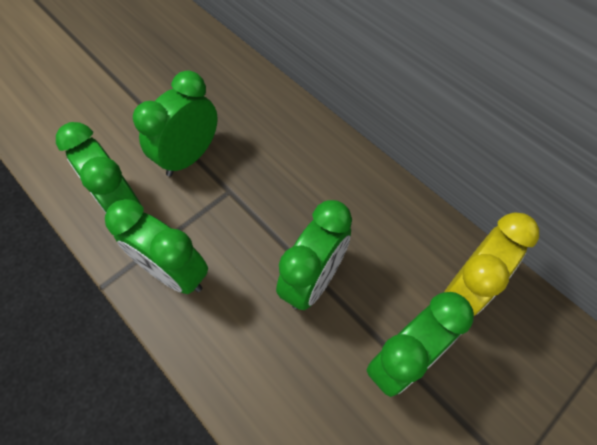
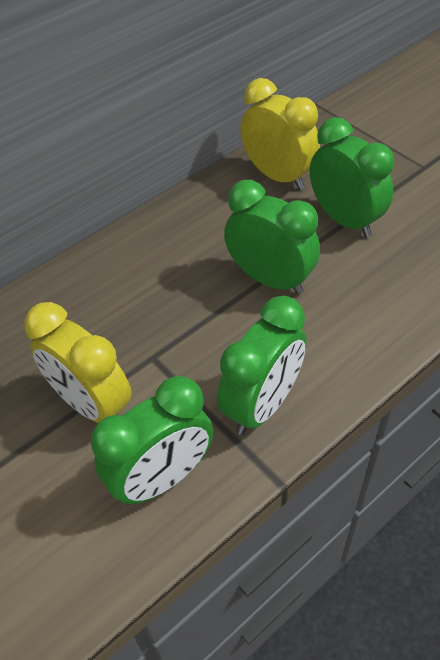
camera: 85 degrees left, 10 degrees down
green clock [133,71,218,176] -> yellow clock [24,302,132,423]

